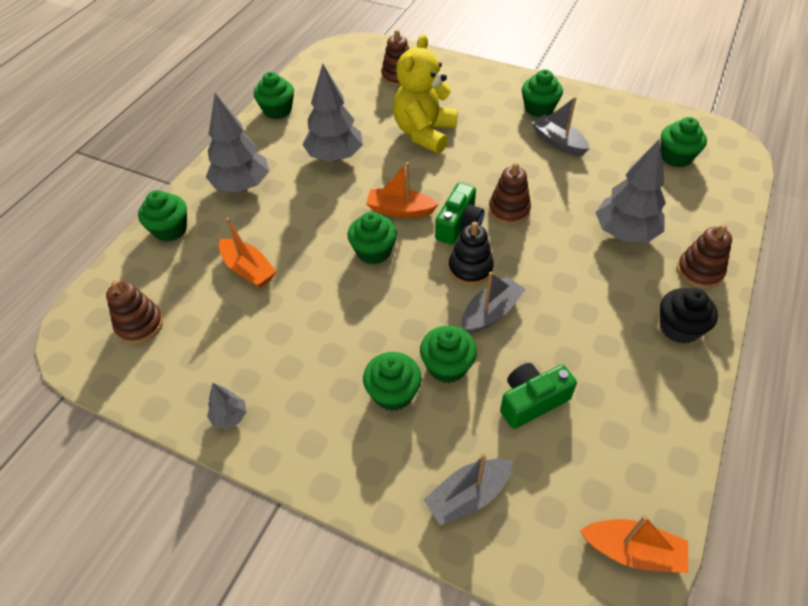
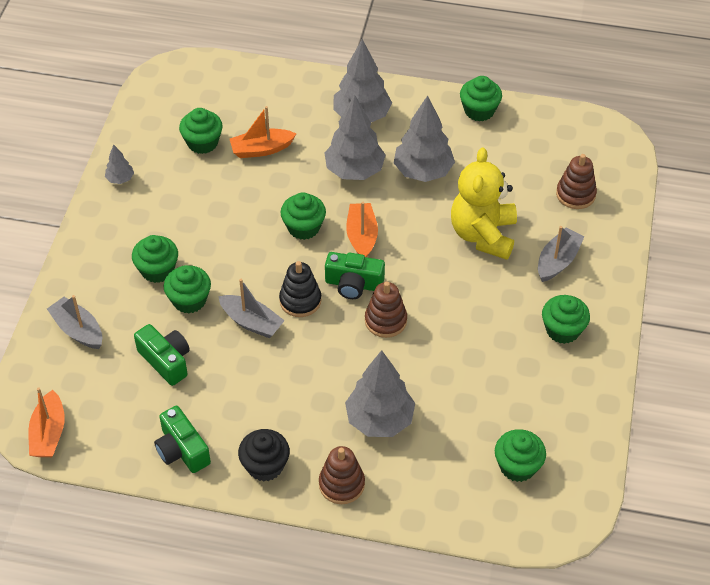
camera: 75 degrees right, 0 degrees up
brown stacking toy [106,280,163,344] -> none
green cupcake [138,190,187,242] -> green cupcake moved to [179,108,223,154]
orange boat [219,218,276,288] -> orange boat turned 45 degrees clockwise [230,106,296,158]
yellow teddy bear [393,34,458,153] -> yellow teddy bear turned 90 degrees counterclockwise [451,147,517,260]
grey boat [532,96,590,156] -> grey boat moved to [538,226,585,282]
none -> green camera [154,406,211,473]
none -> grey tree [324,95,386,180]

